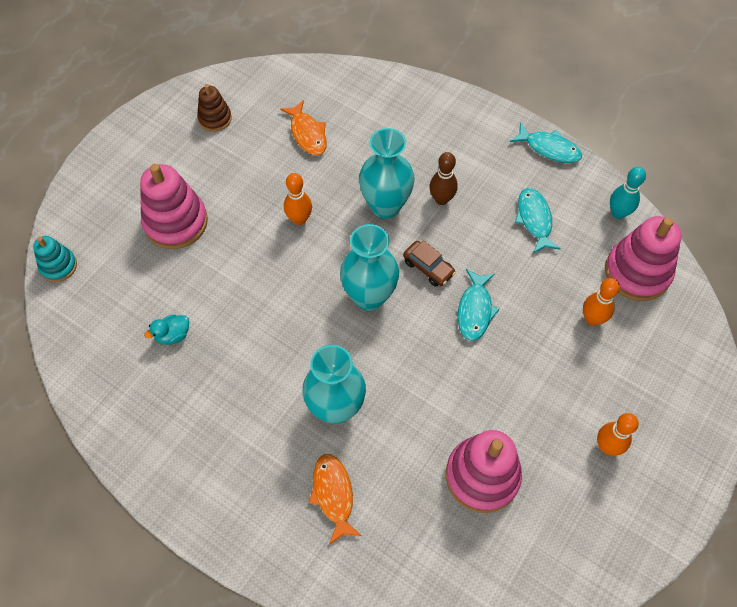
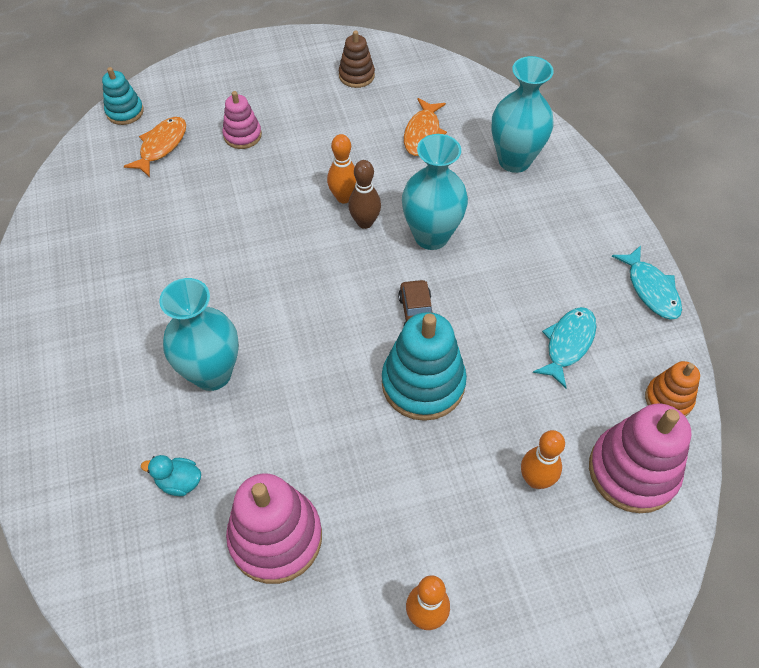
camera: 40 degrees right, 5 degrees down
pink stacking toy [140,164,208,249] -> pink stacking toy [222,91,262,149], size x0.56
turquoise duck [144,314,189,345] -> turquoise duck moved to [141,455,201,496]
orange fish [309,454,362,545] -> orange fish moved to [123,117,186,177]
turquoise vase [340,224,399,311] -> turquoise vase moved to [492,56,554,173]
brown bowling pin [430,152,458,205] -> brown bowling pin moved to [348,160,381,229]
turquoise fish [458,269,500,341] -> turquoise stacking toy [382,312,467,421]
turquoise bowling pin [610,167,646,219] -> orange stacking toy [645,361,700,417]

